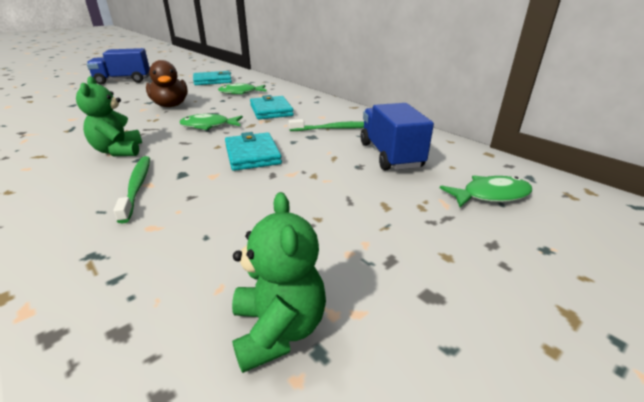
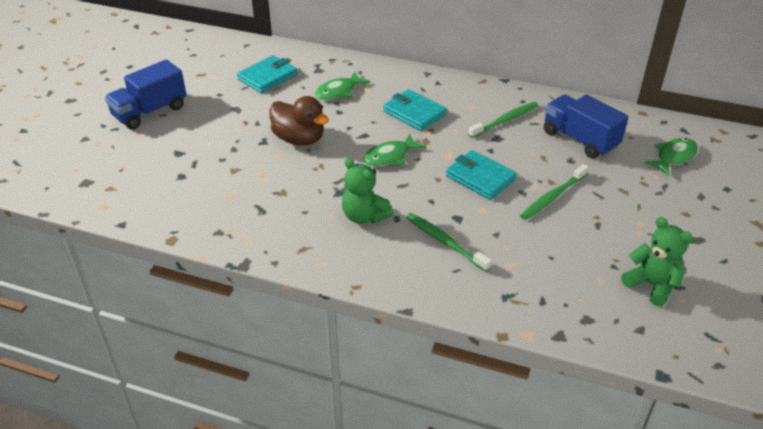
camera: 30 degrees left, 10 degrees up
none -> green toothbrush [520,164,589,220]

